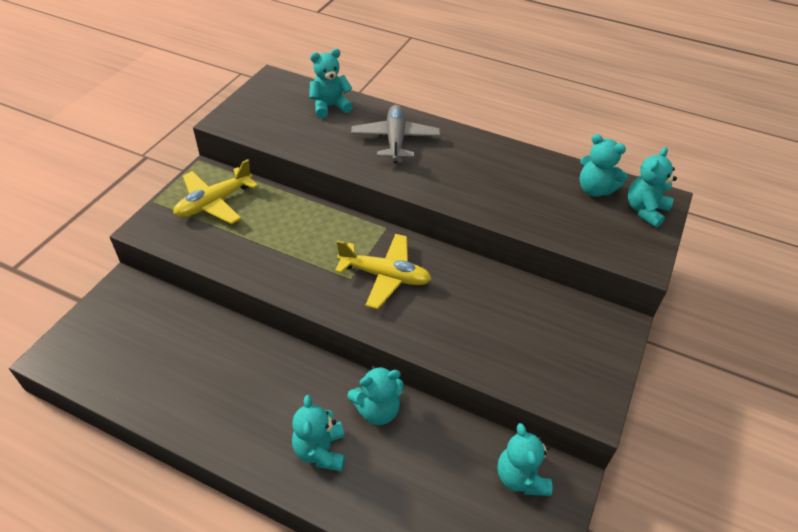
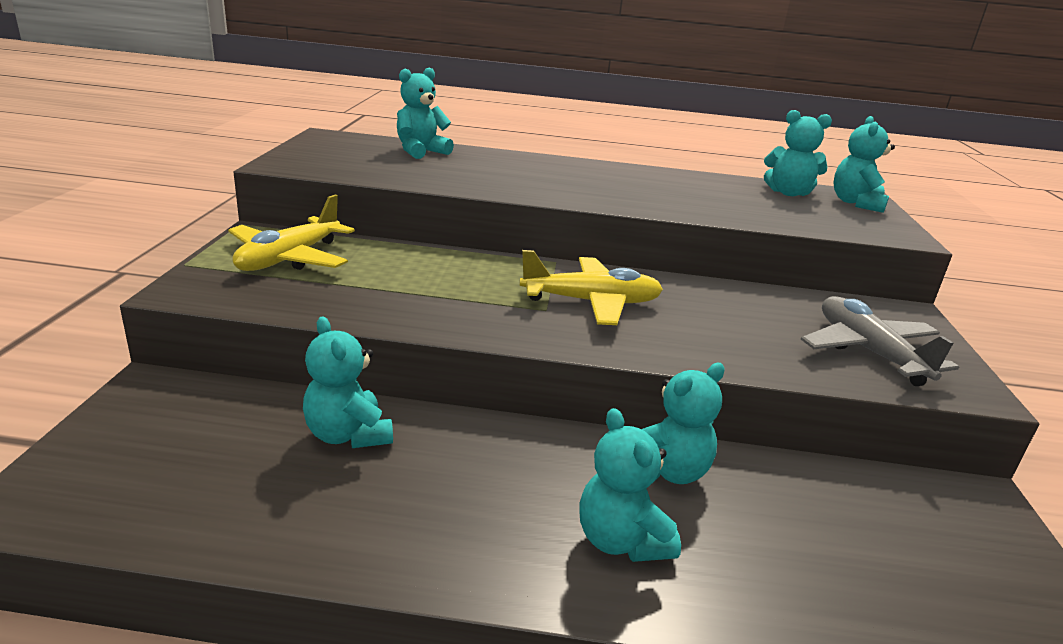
camera: 20 degrees left, 20 degrees down
grey plane [351,105,440,163] -> grey plane moved to [801,296,959,386]
turquoise teddy bear [497,423,552,496] -> turquoise teddy bear moved to [303,316,393,448]

